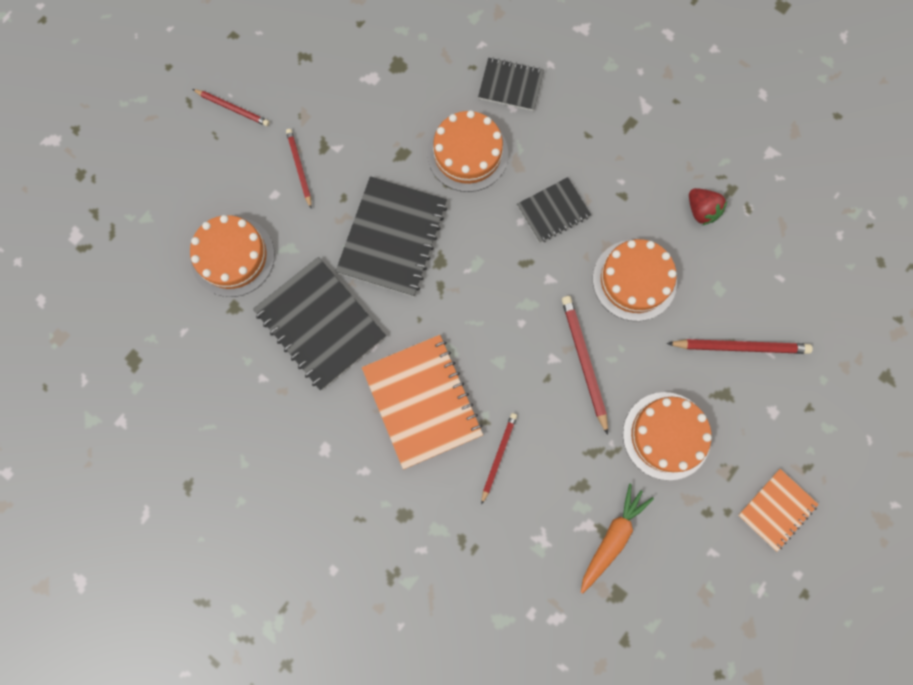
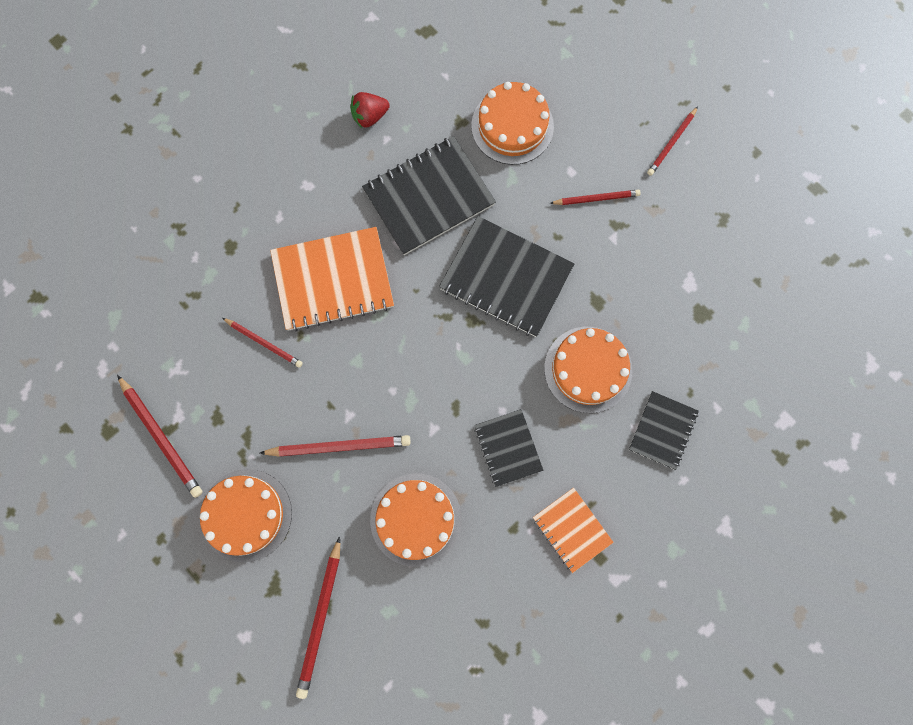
camera: 100 degrees right, 0 degrees up
orange carrot [581,483,654,594] -> red pencil [117,375,203,498]
red strawberry [689,188,727,225] -> red strawberry moved to [350,92,390,128]
orange notebook [738,469,819,552] -> orange notebook moved to [533,488,614,573]

